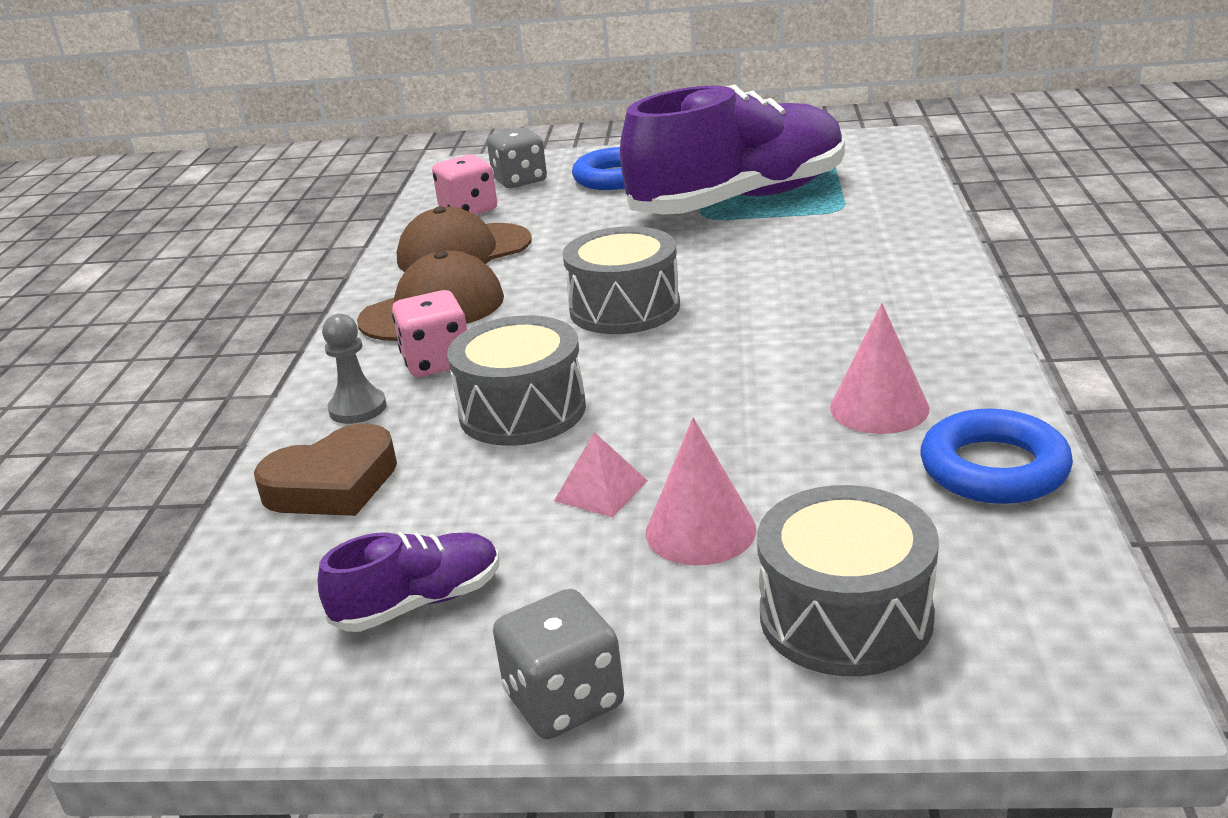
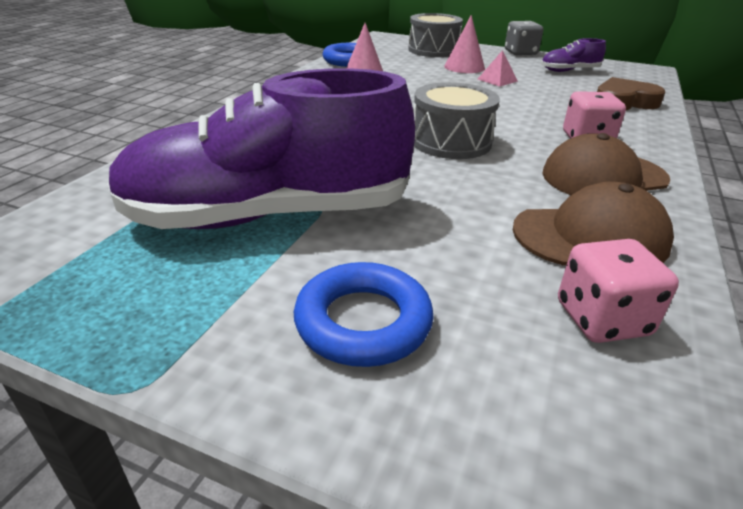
camera: 165 degrees left, 5 degrees up
grey pawn [322,313,387,424] -> none
grey drum [447,315,586,446] -> none
grey dice [487,127,547,188] -> none

